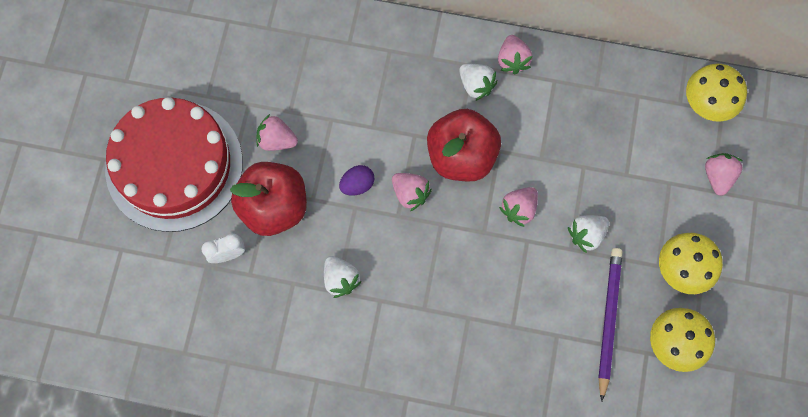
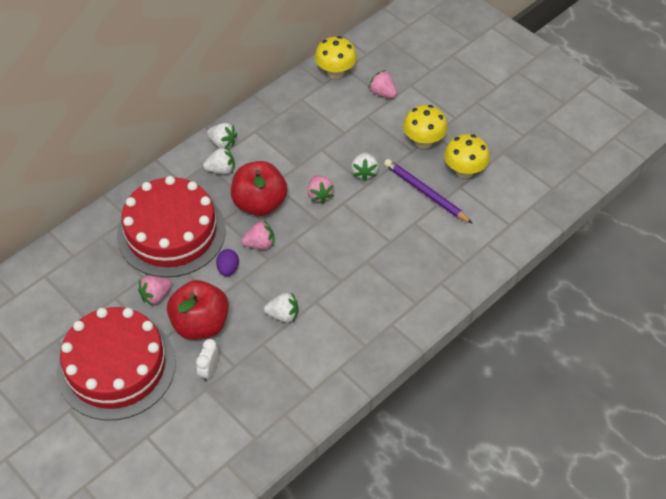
camera: 55 degrees left, 20 degrees down
pink strawberry [498,35,533,74] -> white strawberry [207,123,237,149]
none -> red cake [117,176,226,278]

